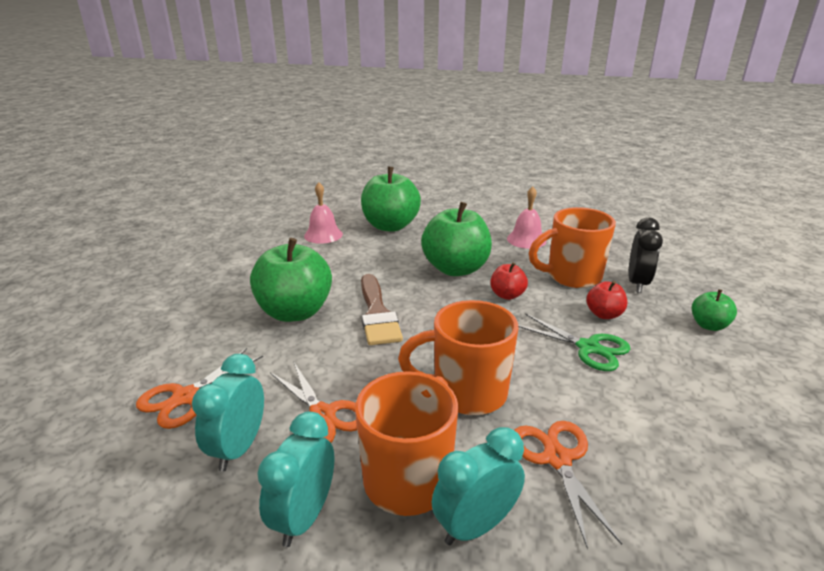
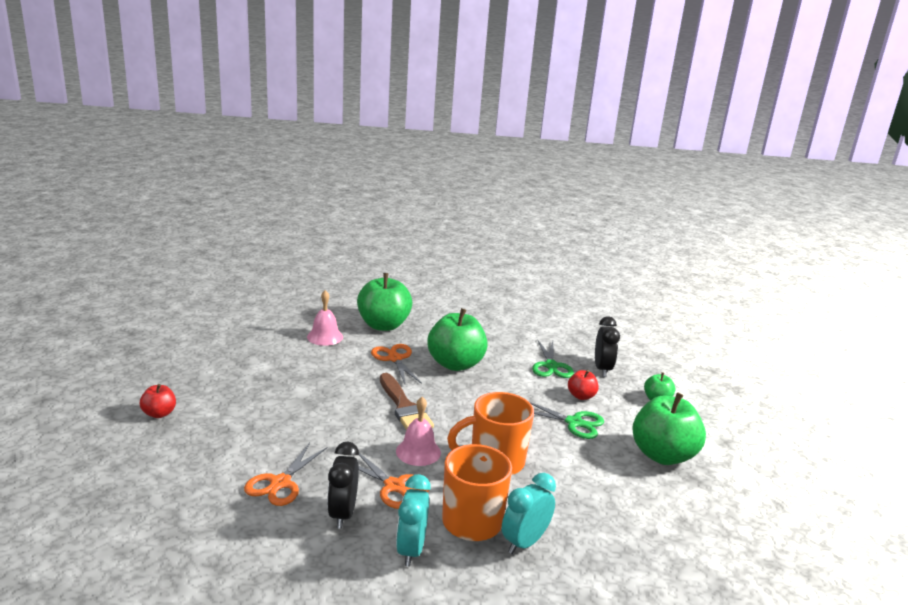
camera: 15 degrees left, 5 degrees down
turquoise clock [192,354,264,471] -> black clock [327,442,359,529]
green apple [250,238,332,322] -> green apple moved to [632,392,706,465]
red apple [490,262,528,300] -> red apple moved to [140,384,176,418]
pink bell [507,186,546,249] -> pink bell moved to [396,397,441,466]
orange scissors [514,421,622,549] -> orange scissors moved to [371,344,422,384]
orange mug [529,207,616,288] -> green scissors [532,341,574,378]

